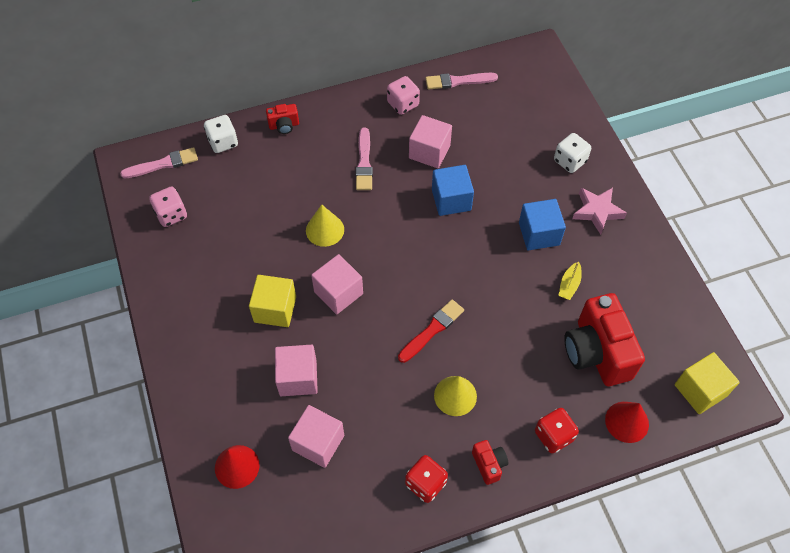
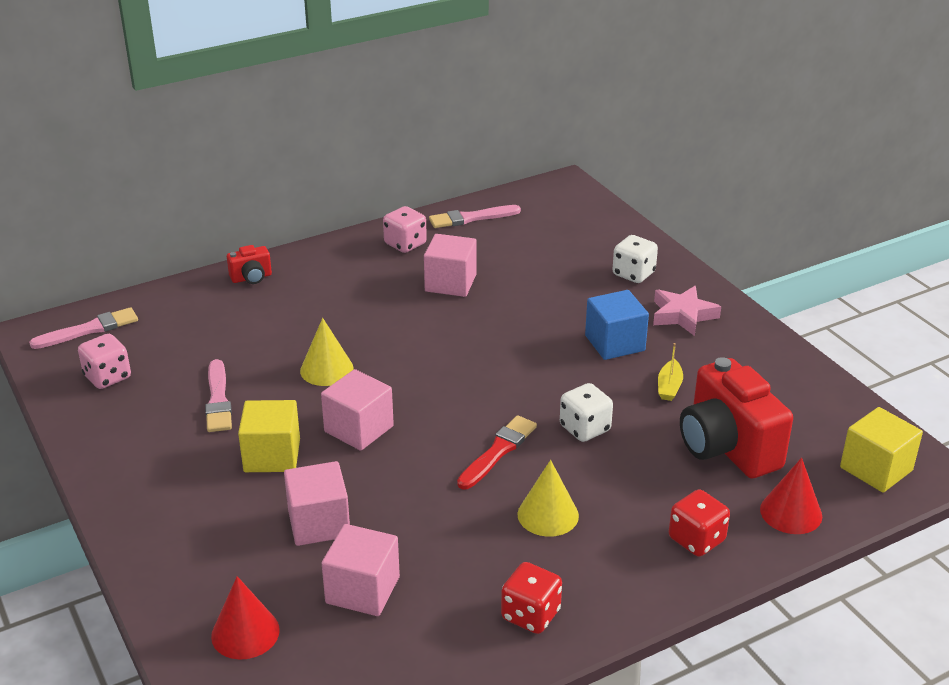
camera: 10 degrees left, 25 degrees down
white dice [204,115,238,153] -> white dice moved to [560,383,613,442]
pink brush [356,128,373,190] -> pink brush moved to [205,359,232,432]
blue cube [432,165,474,216] -> none
red camera [472,440,509,485] -> none

